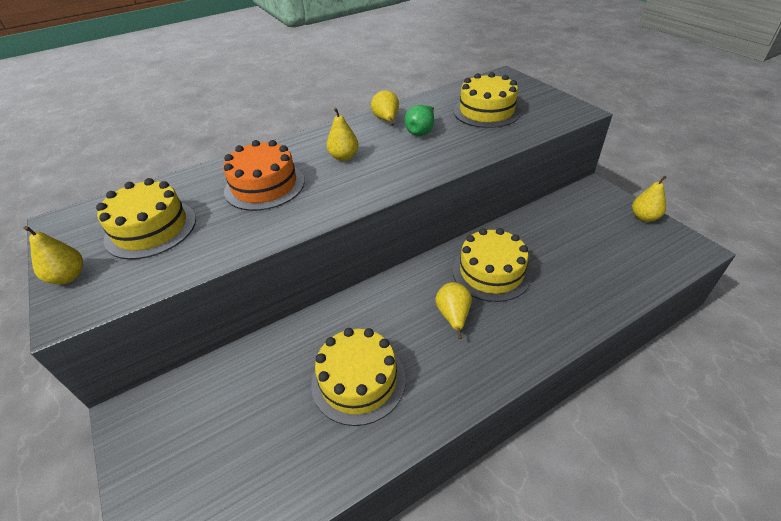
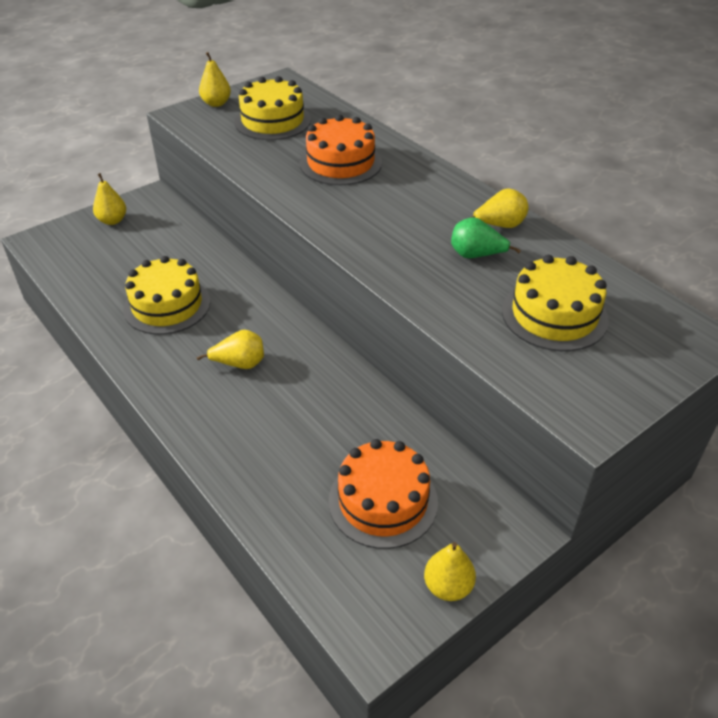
camera: 80 degrees right, 0 degrees up
yellow pear [327,108,359,161] -> yellow pear moved to [93,173,126,225]
yellow cake [453,228,532,302] -> none
none -> orange cake [329,439,438,549]

